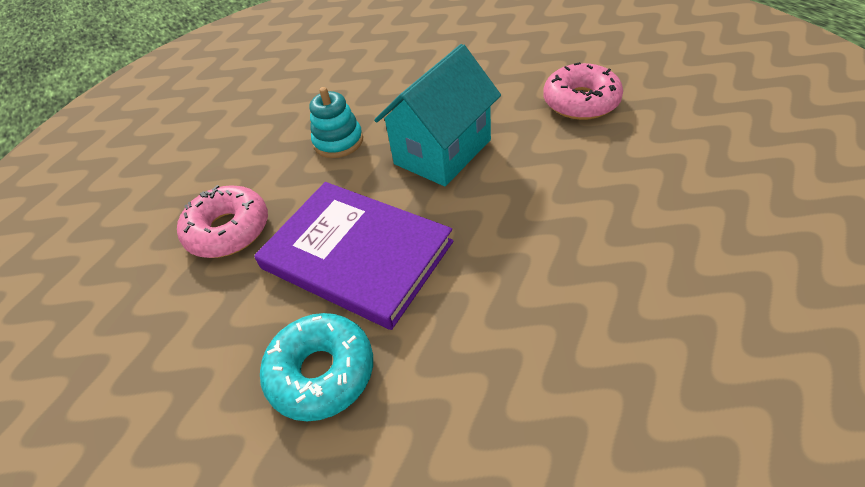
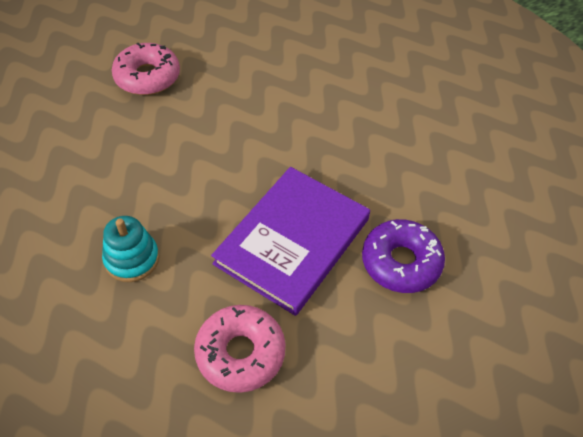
camera: 95 degrees left, 5 degrees up
turquoise donut [260,313,373,421] -> purple donut [362,219,445,293]
turquoise house [374,44,501,186] -> none

